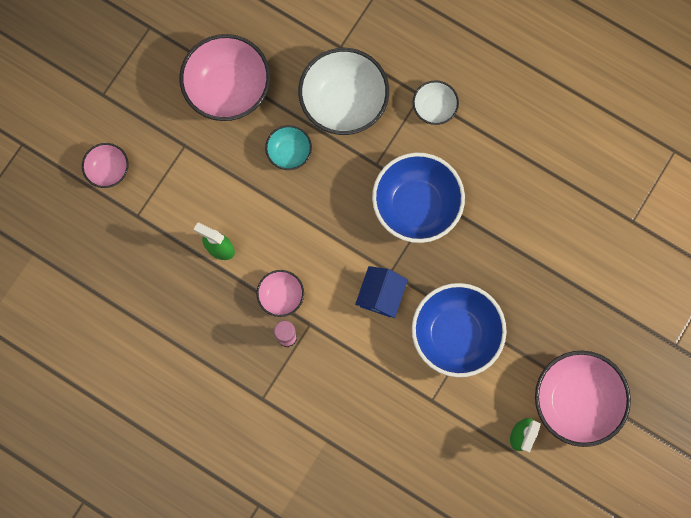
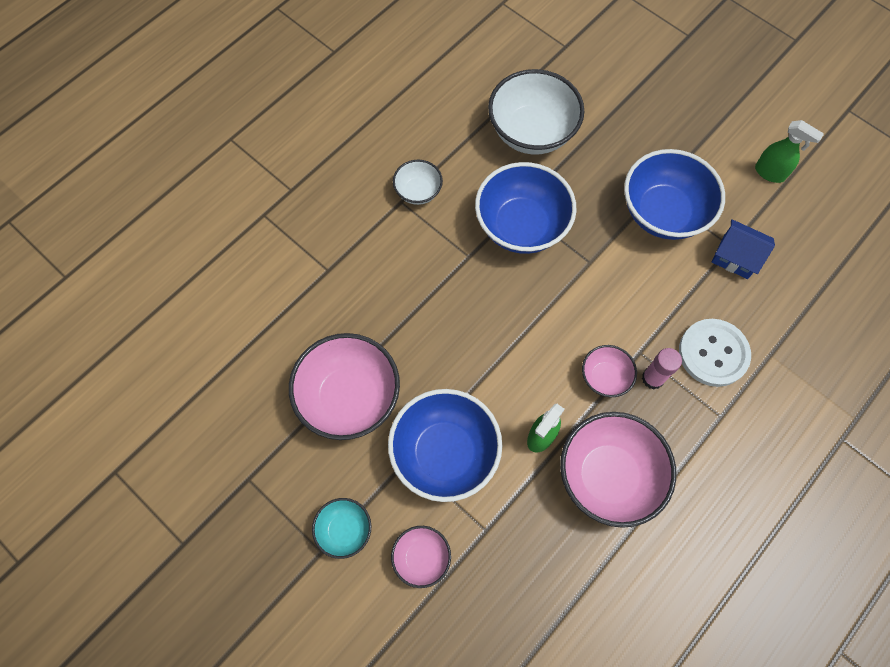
camera: 80 degrees left, 10 degrees down
turquoise bowl [265,125,312,170] -> turquoise bowl moved to [312,498,371,559]
white bowl [298,48,389,135] -> white bowl moved to [488,69,585,155]
blue house [355,266,408,318] -> blue house moved to [712,219,775,279]
pink bowl [535,350,631,447] -> pink bowl moved to [560,412,676,528]
none -> blue bowl [388,389,502,502]
none -> white button [679,319,751,387]

